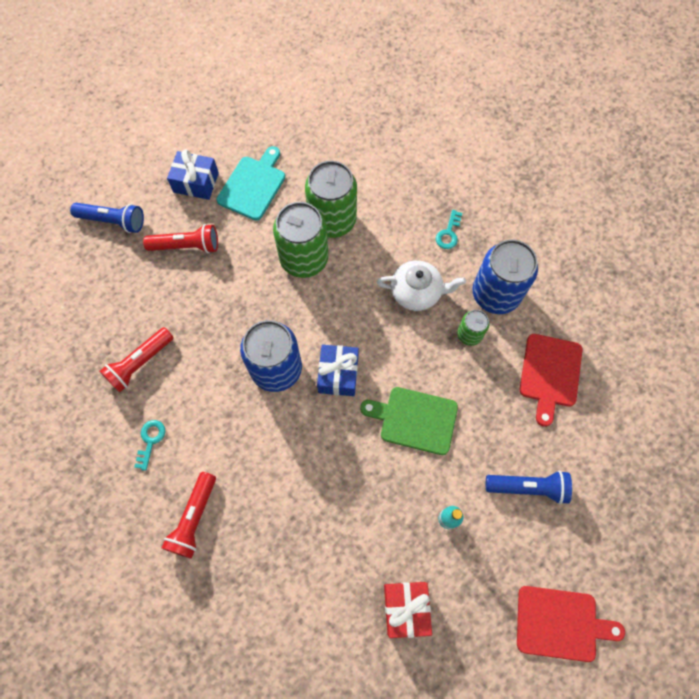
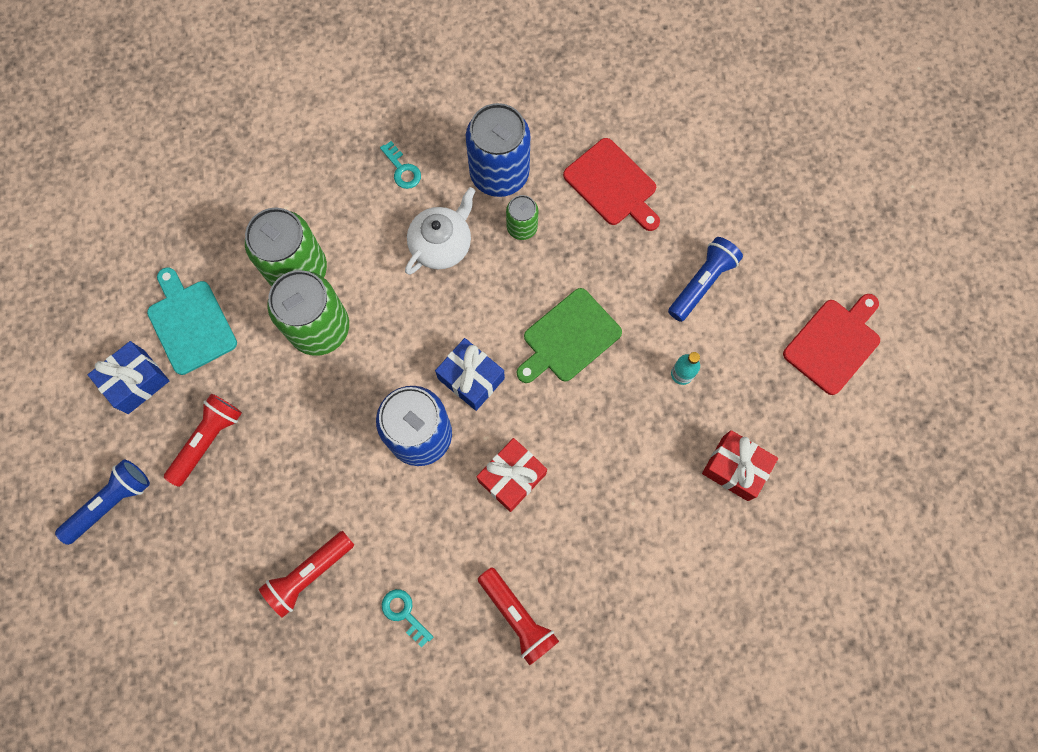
camera: 55 degrees left, 5 degrees up
red flashlight [100,327,174,393] -> red flashlight turned 60 degrees clockwise [259,531,354,618]
none -> red gift [476,438,547,512]

